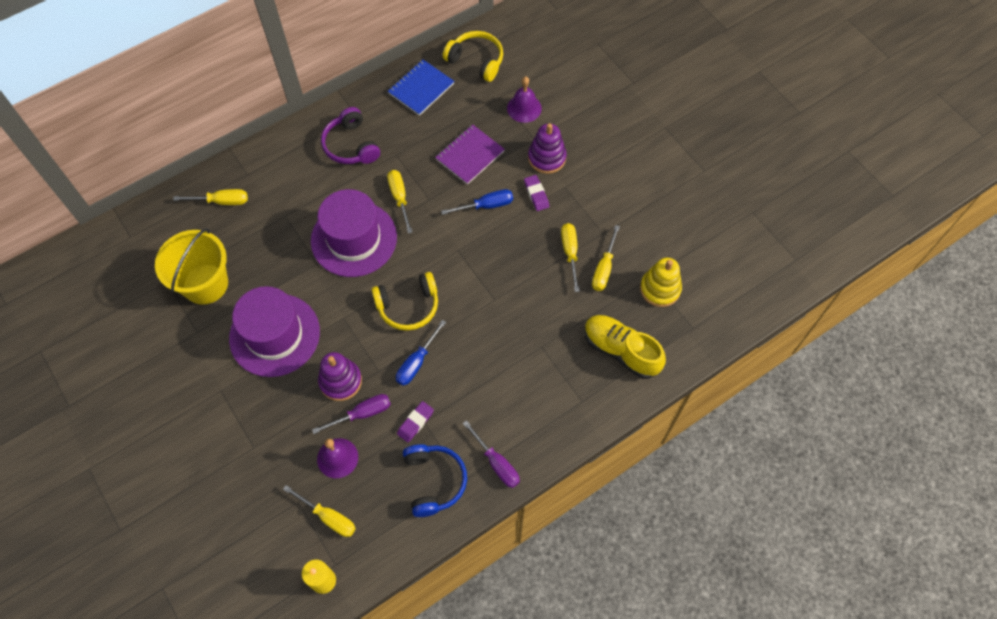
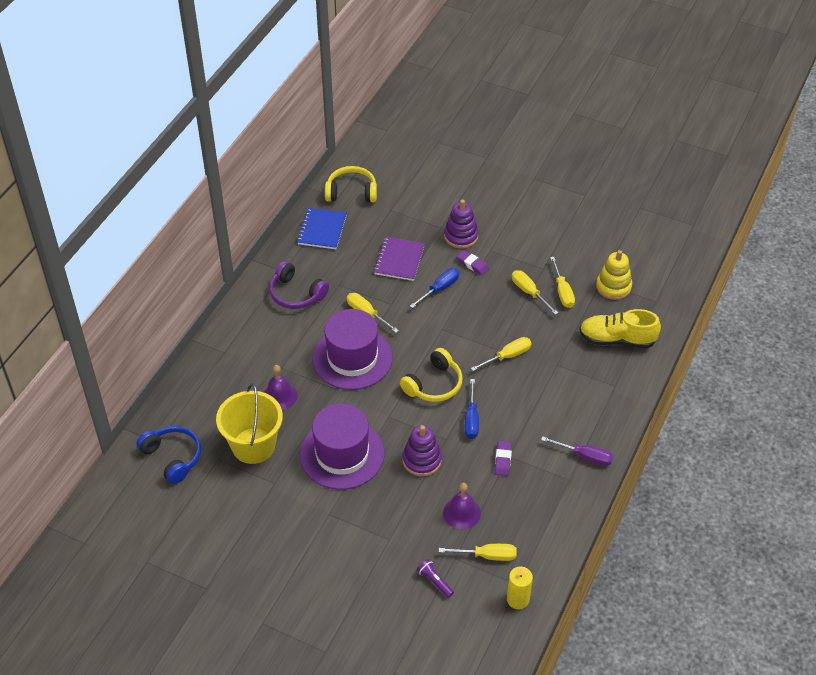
camera: 30 degrees left, 15 degrees down
yellow screwdriver [173,189,248,205] -> yellow screwdriver moved to [471,337,532,371]
purple screwdriver [312,394,391,434] -> none
blue headphones [403,444,467,517] -> blue headphones moved to [136,426,201,484]
purple bell [507,77,542,123] -> purple bell moved to [264,365,298,410]
none -> purple flashlight [417,559,454,598]

